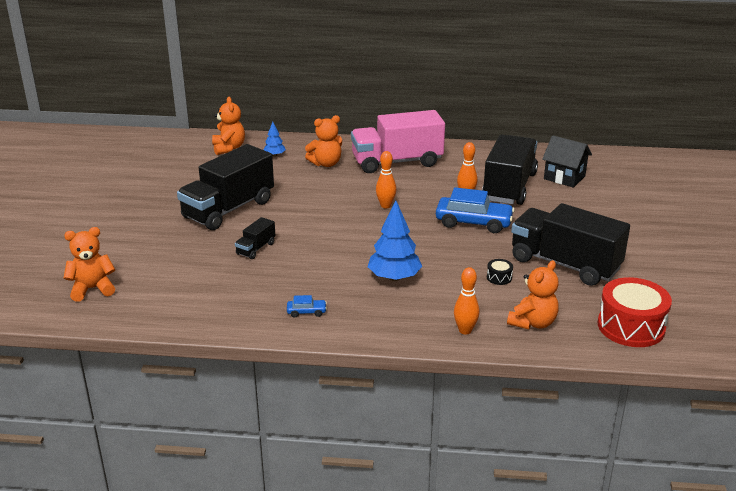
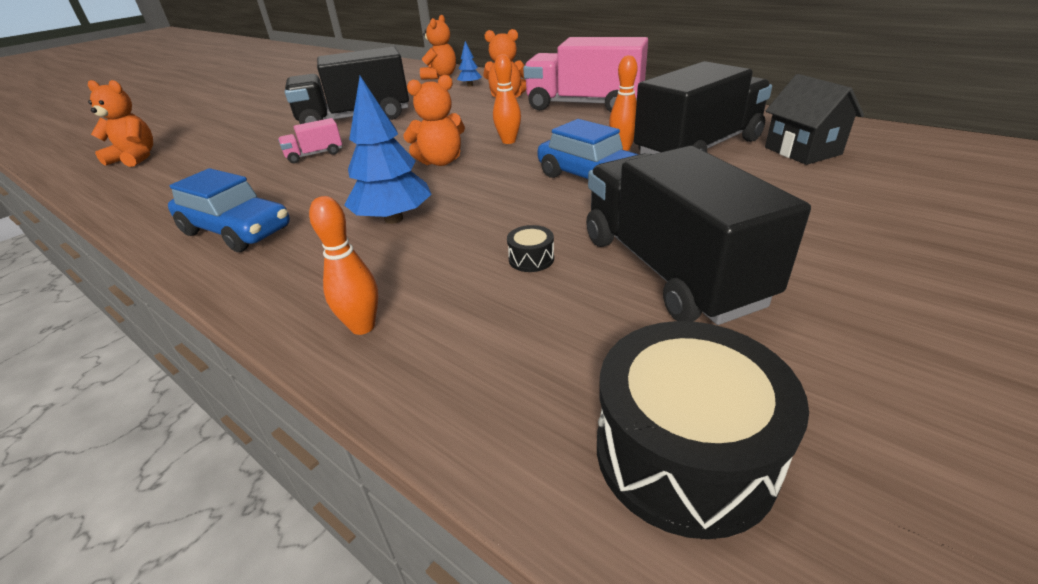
camera: 35 degrees right, 5 degrees up
black truck [235,217,276,259] -> pink truck [278,118,342,163]
blue car [287,295,327,317] -> blue car [168,168,290,252], size x2.22
orange teddy bear [507,260,559,329] -> orange teddy bear moved to [403,75,465,166]
red drum [598,277,672,347] -> black drum [597,321,809,539]

